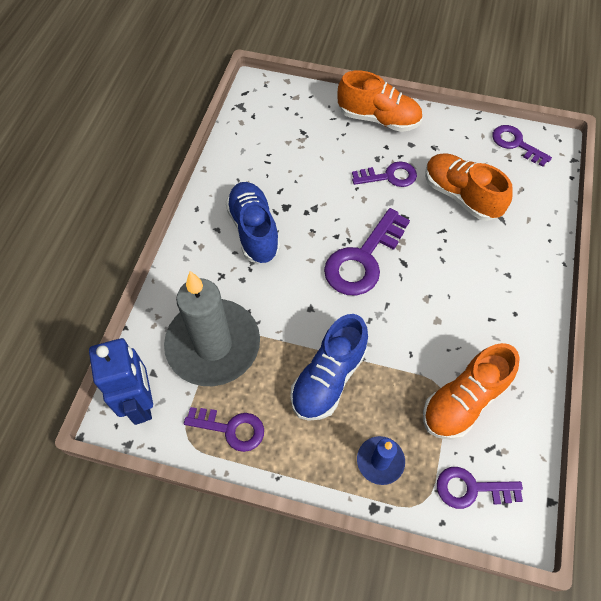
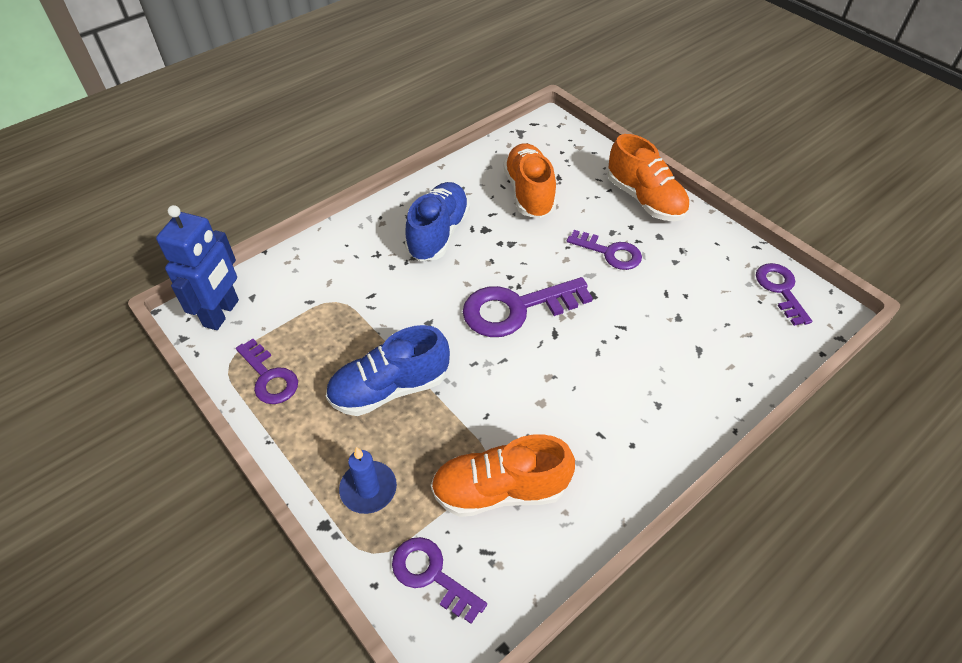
camera: 35 degrees right, 10 degrees down
grey candle [164,271,260,386] -> none
orange shoe [425,153,512,221] -> orange shoe moved to [503,143,556,218]

